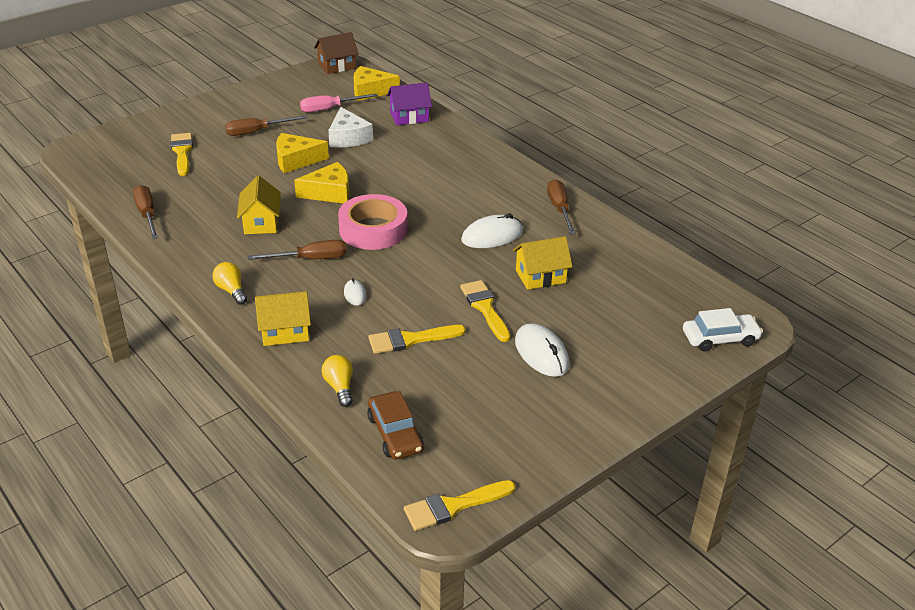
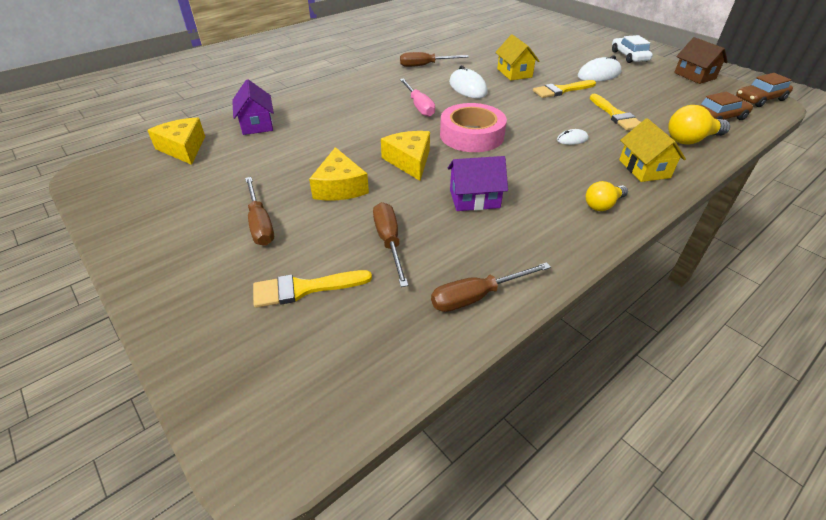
camera: 90 degrees left, 5 degrees up
yellow house [237,176,281,234] -> purple house [448,156,508,211]
brown screwdriver [247,240,346,260] -> brown screwdriver moved to [373,202,408,287]
pink screwdriver [300,94,378,112] -> pink screwdriver moved to [400,78,435,117]
brown house [314,32,359,74] -> brown house moved to [674,37,728,84]
yellow light bulb [322,355,353,407] -> yellow light bulb [668,105,730,145], size x1.53
white cheese [328,107,373,147] -> none
yellow cheese [354,66,400,101] -> yellow cheese turned 150 degrees clockwise [147,117,205,165]
yellow brush [404,480,515,531] -> brown car [736,73,793,107]
white car [683,308,763,351] -> white car moved to [612,35,653,63]

